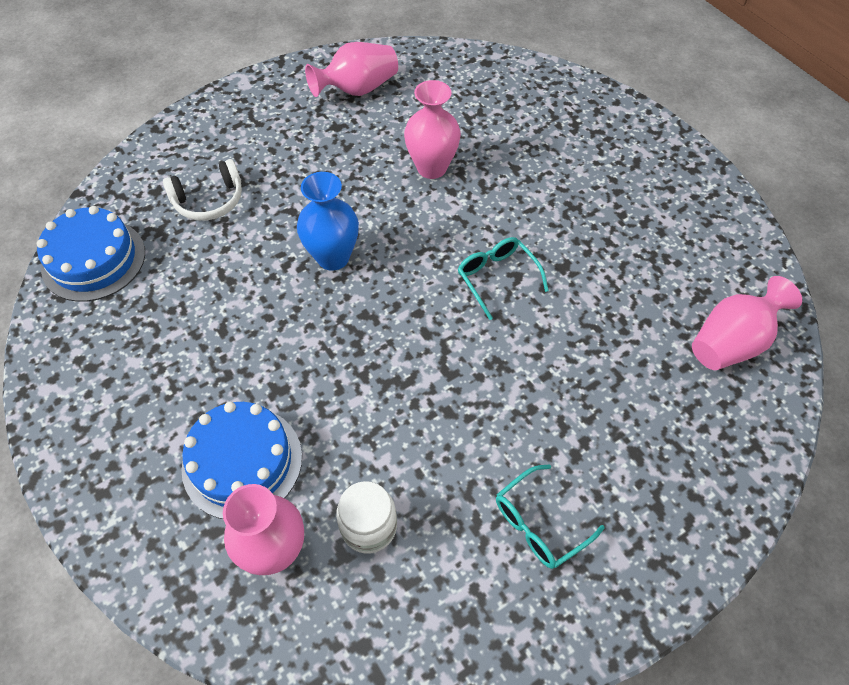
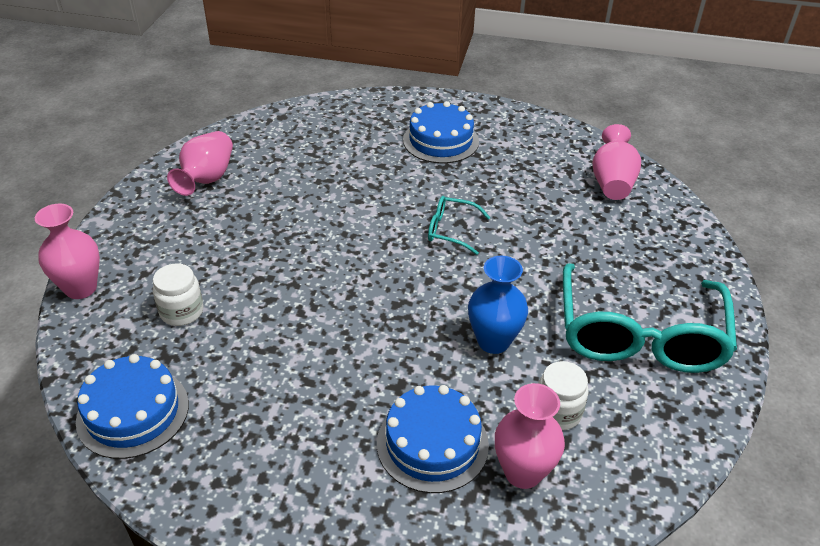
camera: 45 degrees left, 15 degrees down
white headphones [163,159,242,221] -> white jar [153,264,204,326]
blue vase [297,172,359,271] -> blue vase moved to [468,256,528,354]
pink vase [404,80,461,179] -> pink vase moved to [35,203,100,299]
turquoise glasses [496,464,604,569] -> turquoise glasses [563,263,737,373], size x2.25
none -> blue cake [403,101,479,163]

